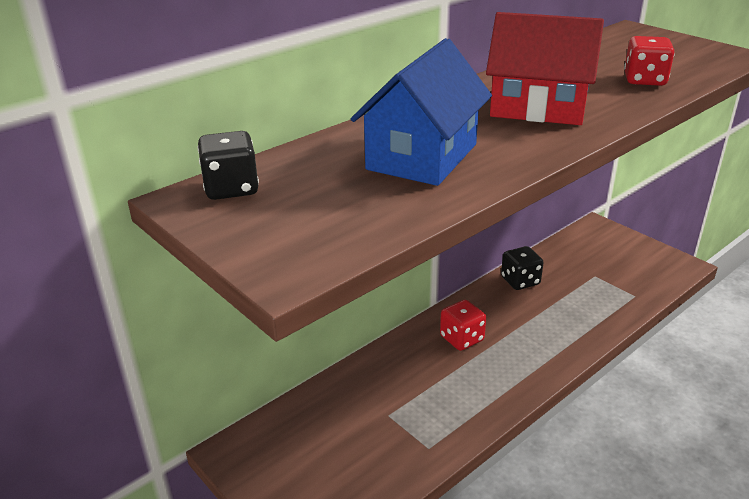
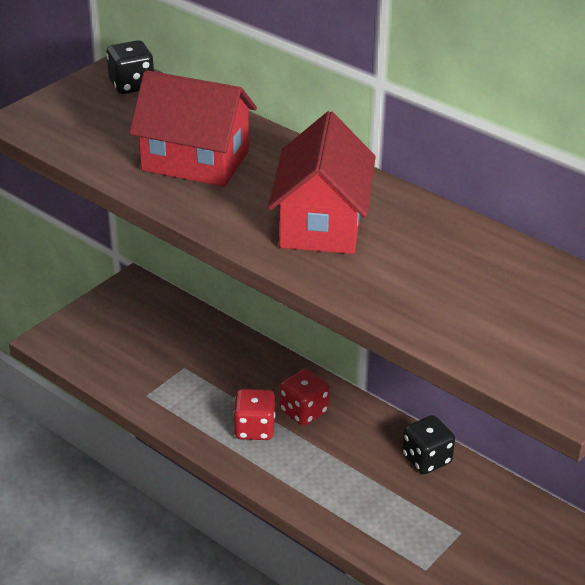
camera: 80 degrees right, 5 degrees up
blue house [351,38,492,186] -> red house [129,70,257,187]
red dice [624,36,675,86] -> red dice moved to [233,389,276,440]

